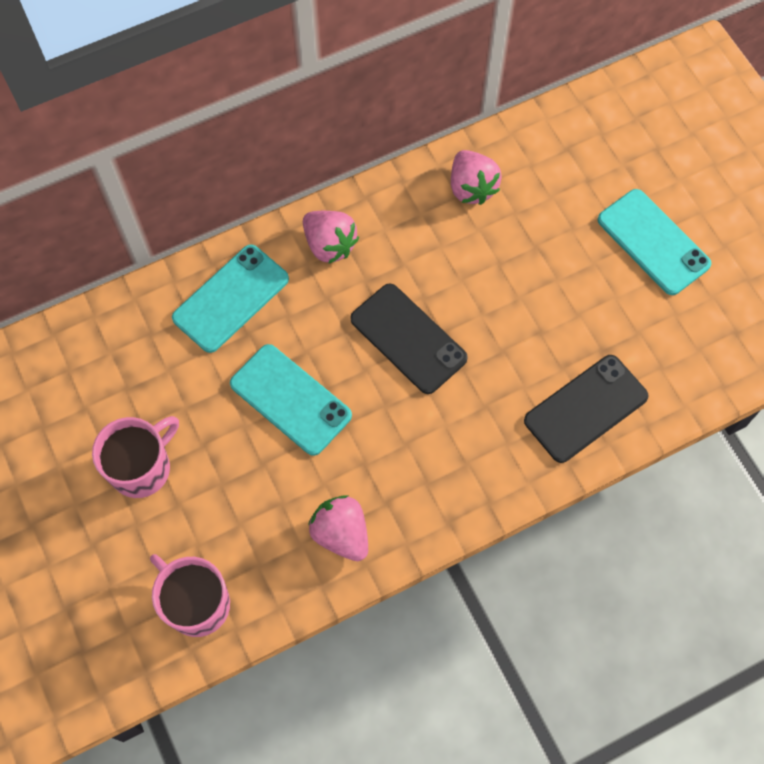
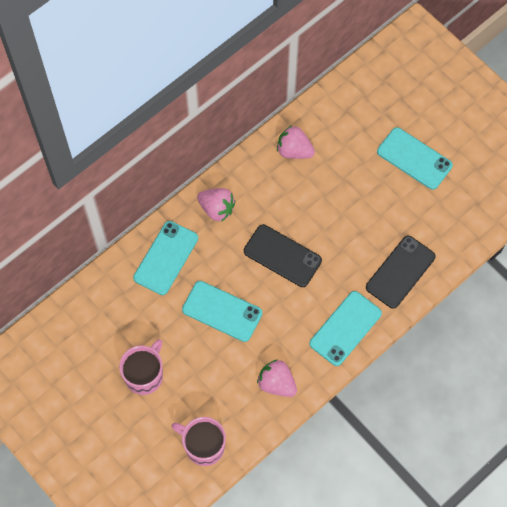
camera: 15 degrees left, 0 degrees up
pink strawberry [451,150,502,205] -> pink strawberry turned 150 degrees clockwise [277,125,315,159]
none -> turquoise phone [309,291,382,366]

